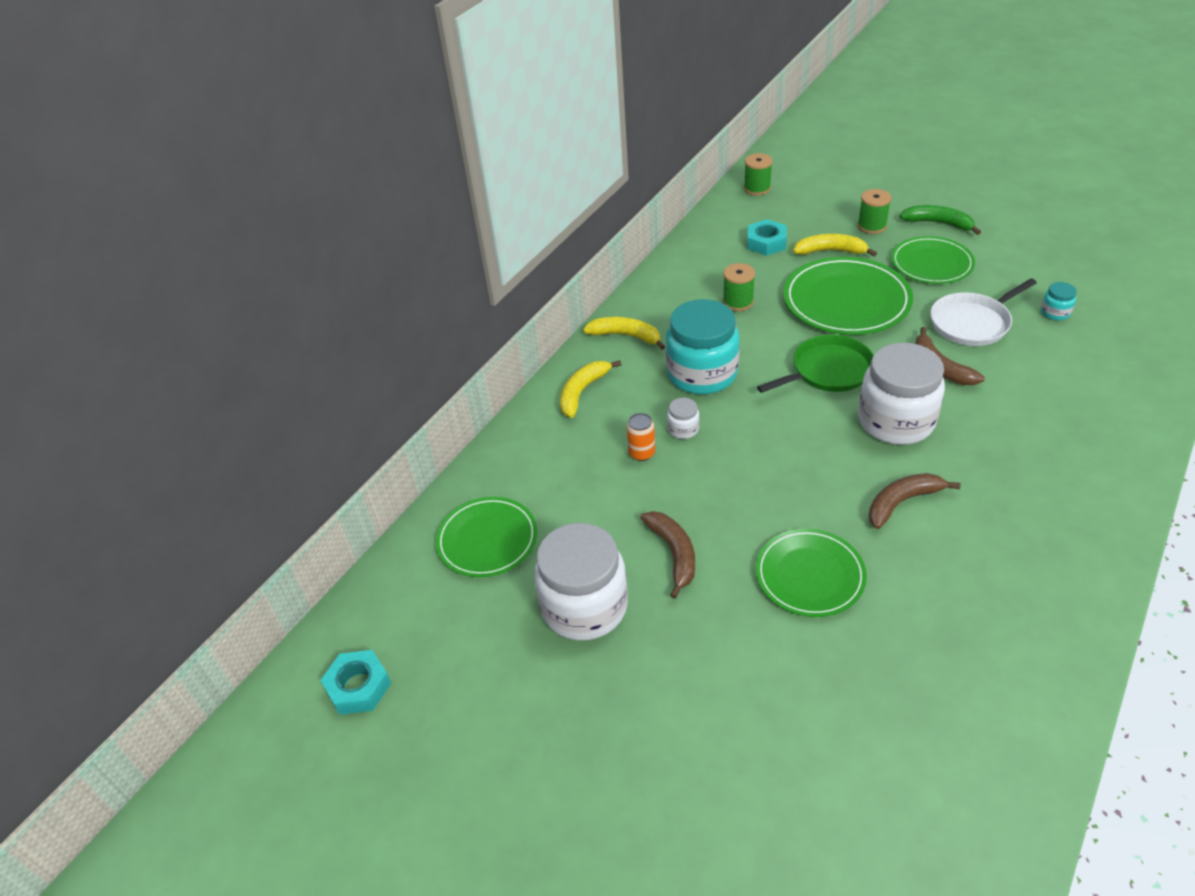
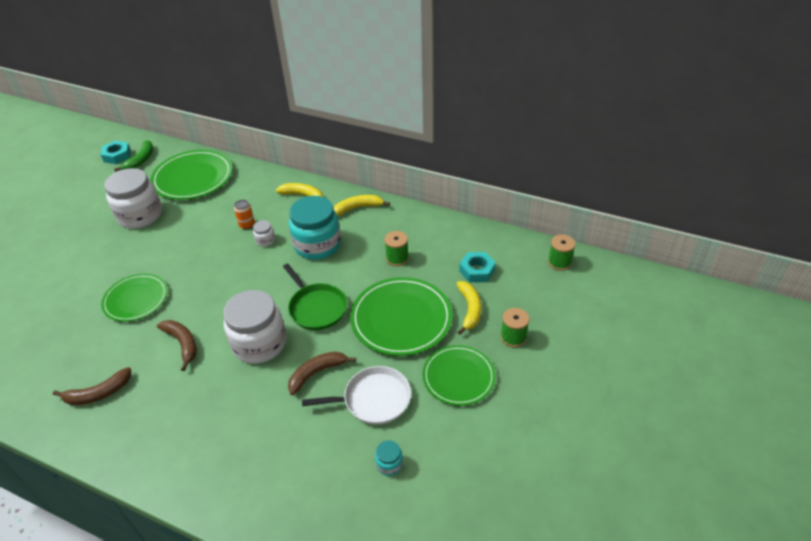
camera: 80 degrees right, 0 degrees up
green plate [435,497,537,577] -> green plate [150,150,233,200], size x1.52
yellow banana [583,317,665,350] -> yellow banana turned 120 degrees counterclockwise [334,195,390,216]
brown banana [640,511,695,599] -> brown banana moved to [53,367,131,405]
green banana [900,205,981,235] -> green banana moved to [114,140,153,172]
white pan [931,278,1037,346] -> white pan turned 120 degrees clockwise [302,366,411,425]

